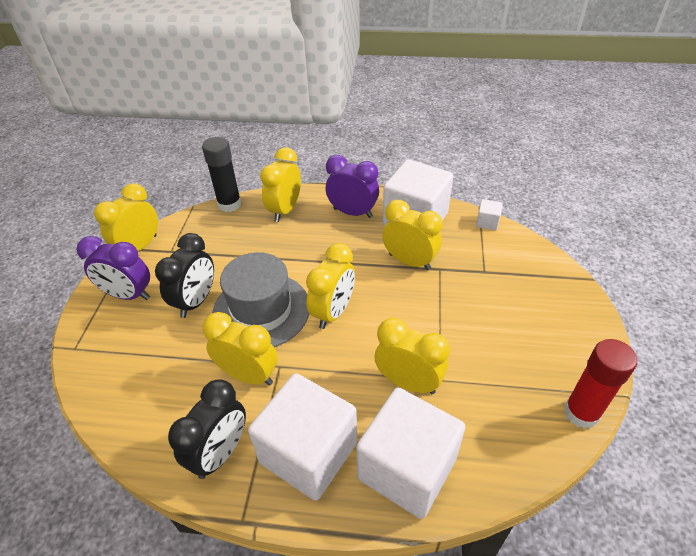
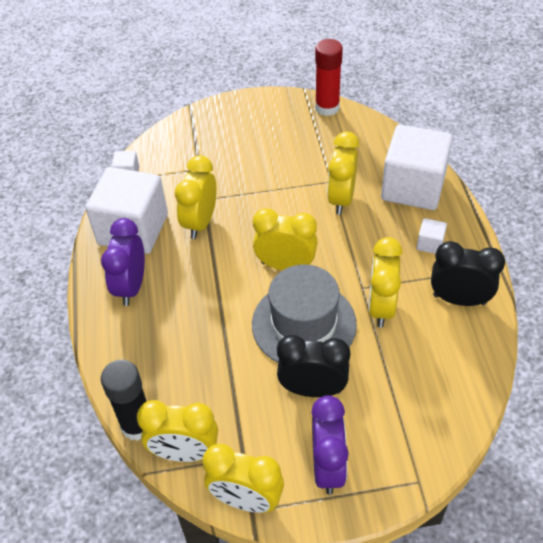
camera: 105 degrees left, 5 degrees up
white cube [248,373,357,501] -> white cube [417,218,447,254], size x0.41
yellow clock [260,147,301,222] -> yellow clock moved to [137,400,218,462]

